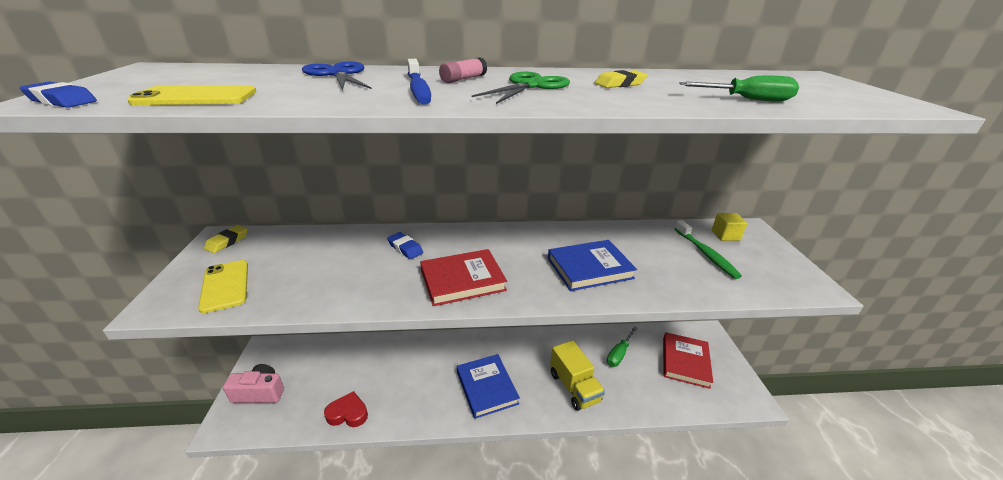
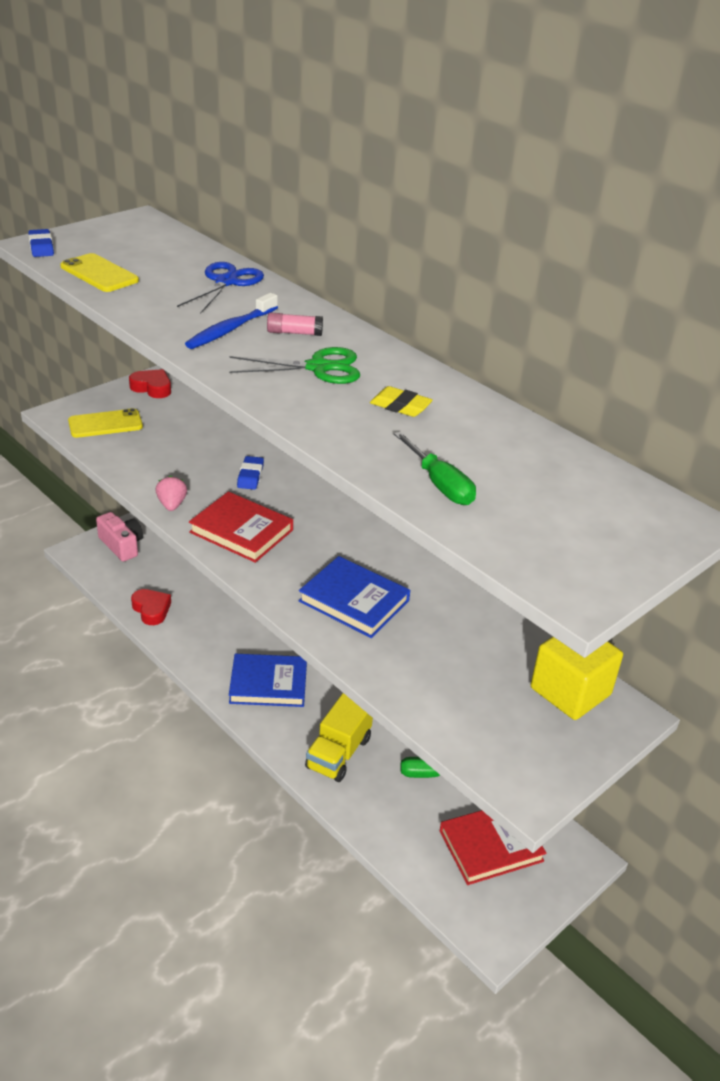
camera: 50 degrees right, 5 degrees up
yellow phone [198,260,248,313] -> yellow phone turned 45 degrees clockwise [68,408,143,438]
yellow eraser [204,225,248,253] -> red heart [129,369,171,398]
blue book [457,354,520,419] -> blue book turned 60 degrees clockwise [229,654,307,707]
green toothbrush [674,220,742,279] -> none
yellow cube [712,213,747,241] -> yellow cube [531,637,623,720], size x1.84
none -> pink strawberry [156,476,187,511]

